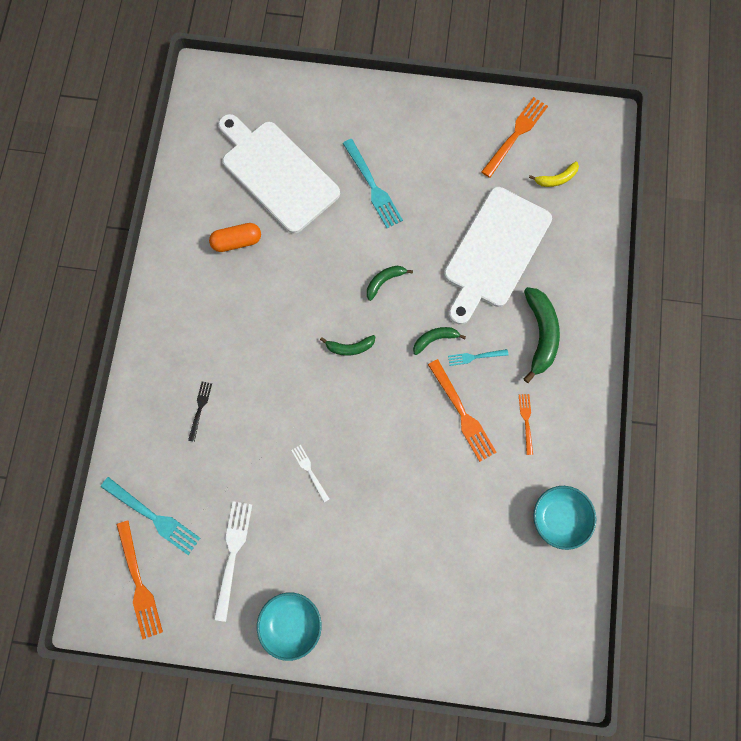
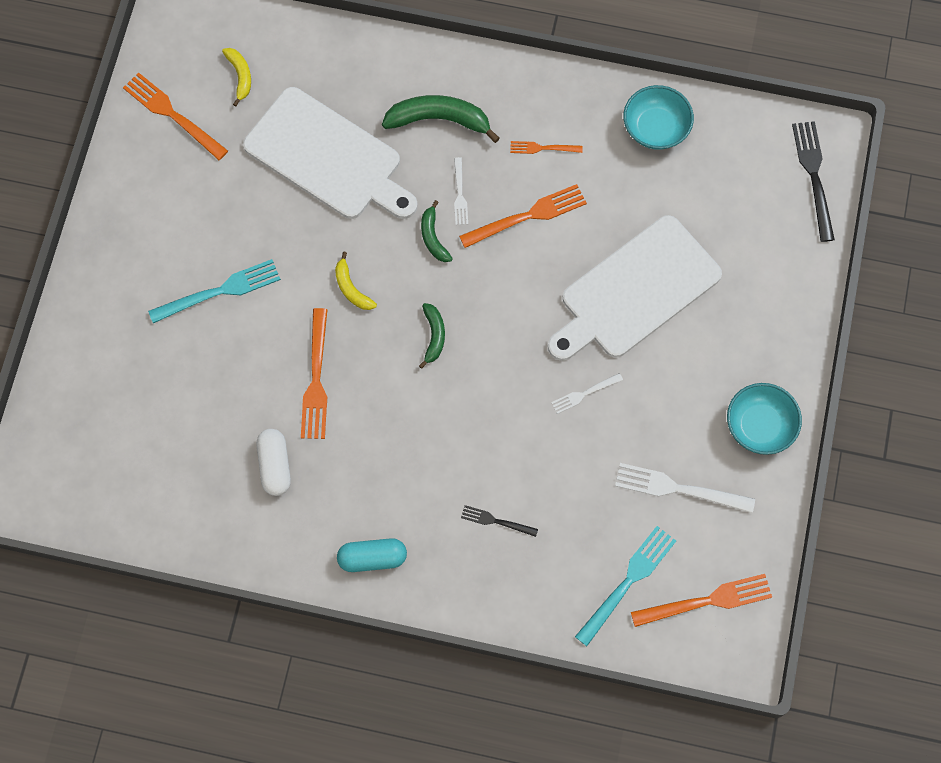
camera: 85 degrees left, 5 degrees down
orange capsule [209,223,261,252] -> white capsule [257,429,291,496]
white cutting board [218,114,340,233] -> white cutting board moved to [548,215,722,361]
green banana [367,266,413,301] -> yellow banana [335,252,377,310]
turquoise fork [448,349,508,366] -> white fork [454,157,468,225]
none -> orange fork [301,308,328,439]
none -> turquoise capsule [337,538,407,572]
none -> black fork [792,121,835,242]

